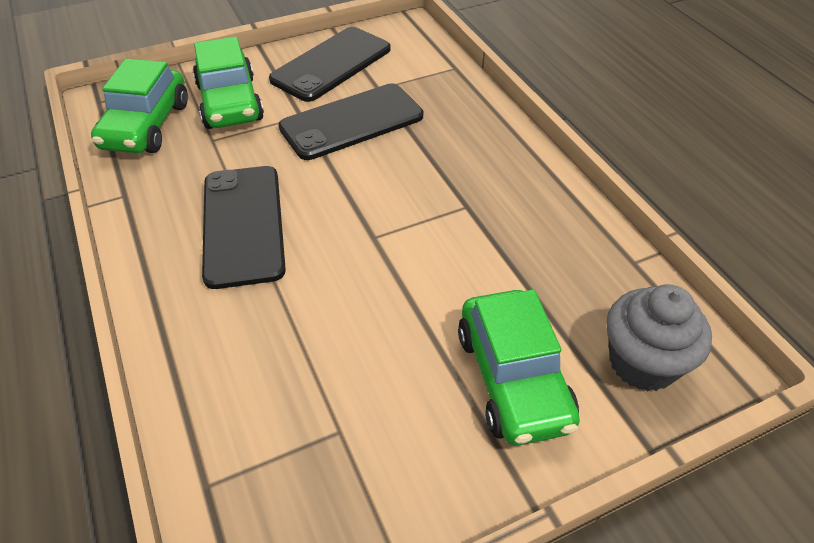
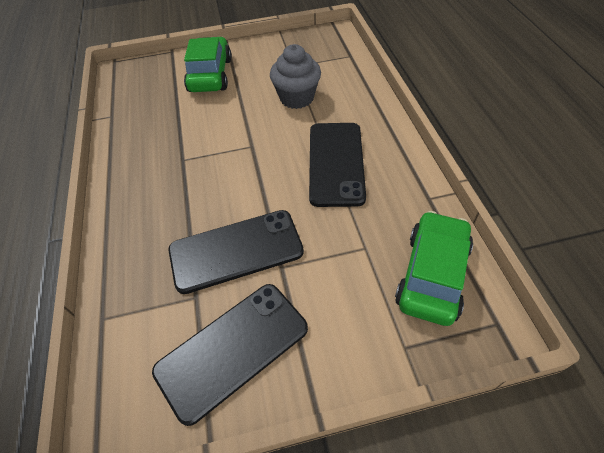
camera: 165 degrees left, 5 degrees up
green car [193,37,264,129] -> none
grey cupcake [606,284,712,391] -> grey cupcake moved to [270,44,321,109]

